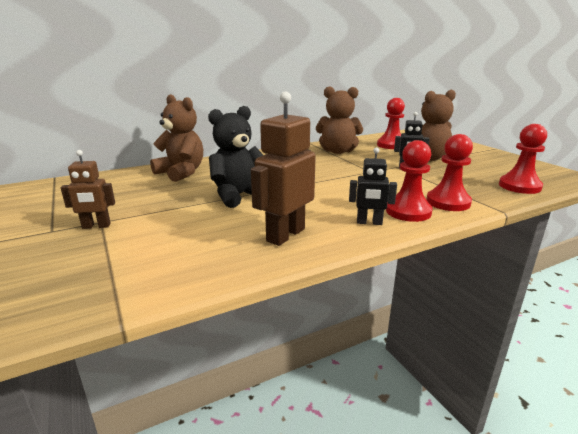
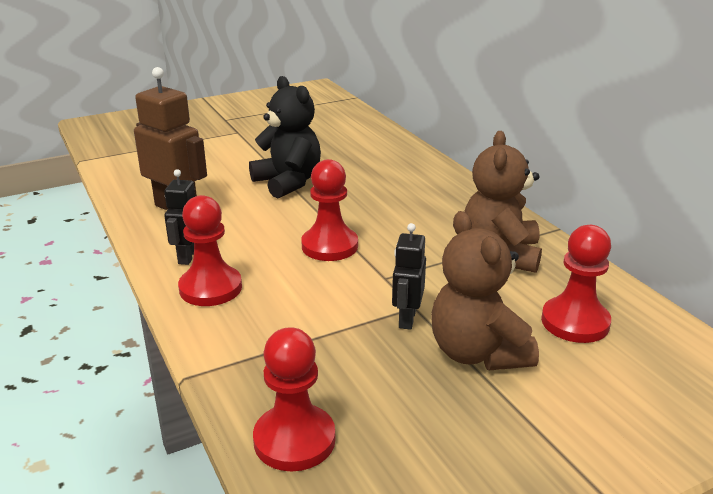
camera: 90 degrees right, 5 degrees up
brown robot [61,150,115,229] -> none
brown teddy bear [150,94,203,182] -> none
red pawn [426,134,473,211] -> red pawn moved to [301,159,358,261]

